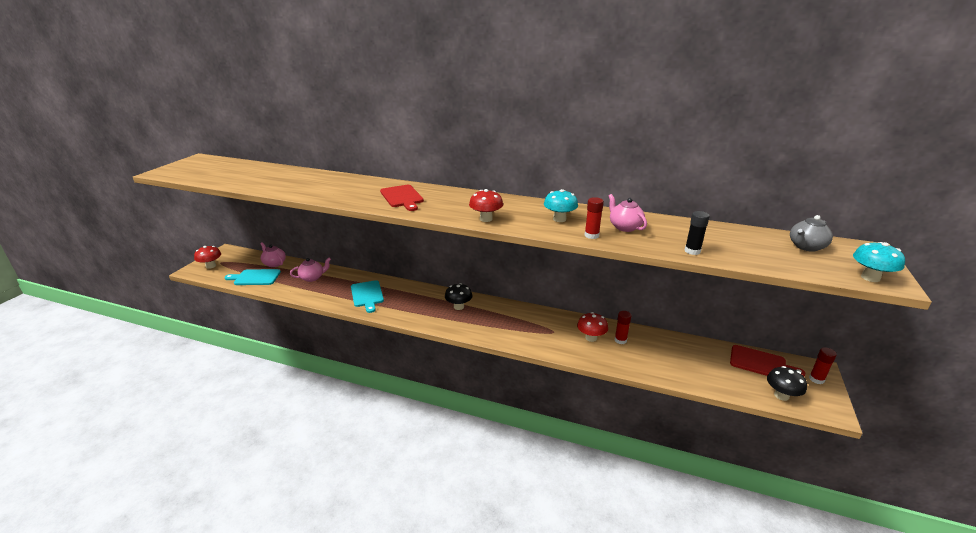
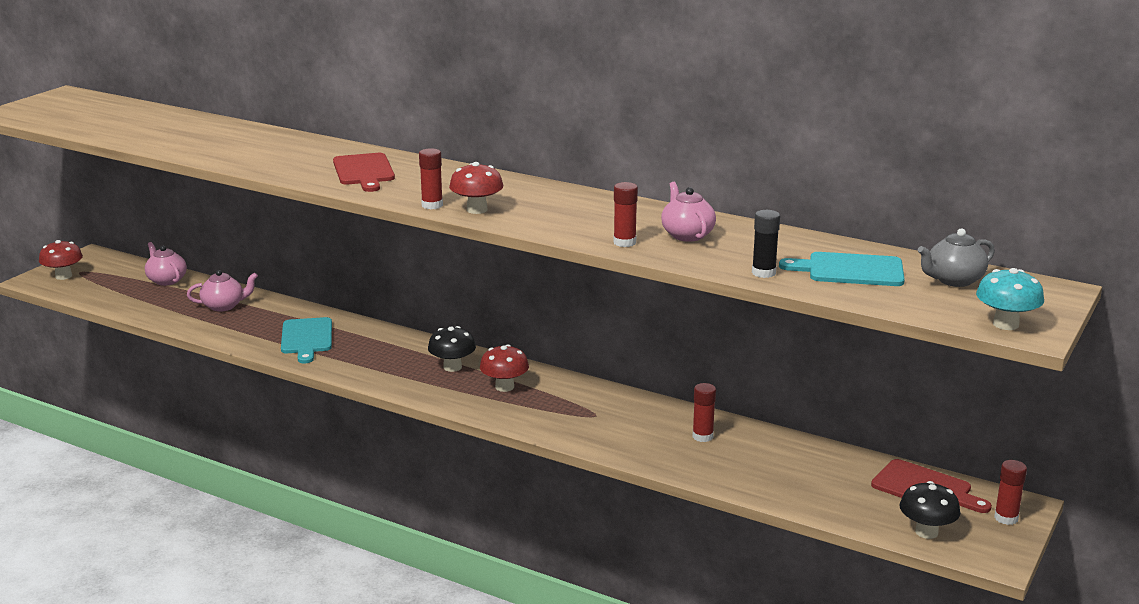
camera: 10 degrees right, 5 degrees down
turquoise cutting board [224,269,281,285] -> turquoise cutting board moved to [779,252,905,286]
turquoise mushroom [544,189,578,222] -> none
red mushroom [577,312,608,342] -> red mushroom moved to [480,344,529,392]
none -> red glue stick [419,148,443,209]

